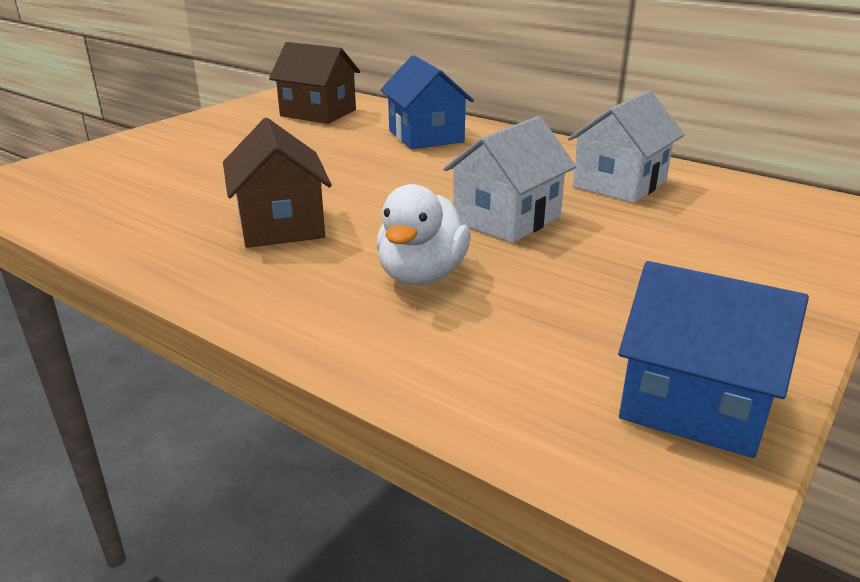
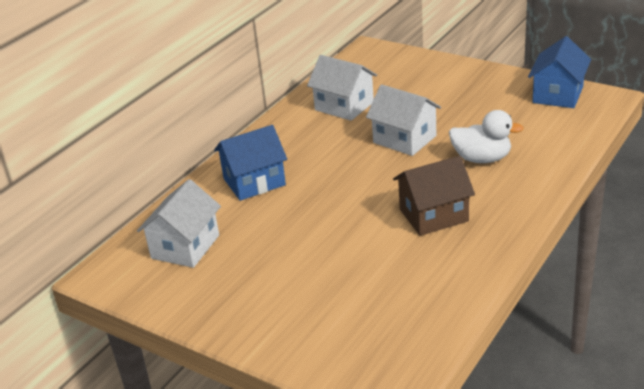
camera: 90 degrees left, 5 degrees up
brown house [269,42,360,124] -> white house [137,179,221,268]

